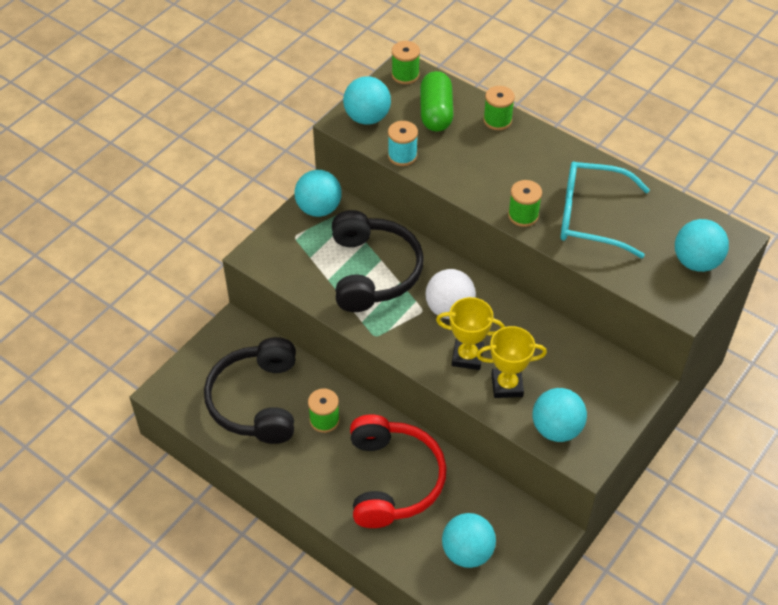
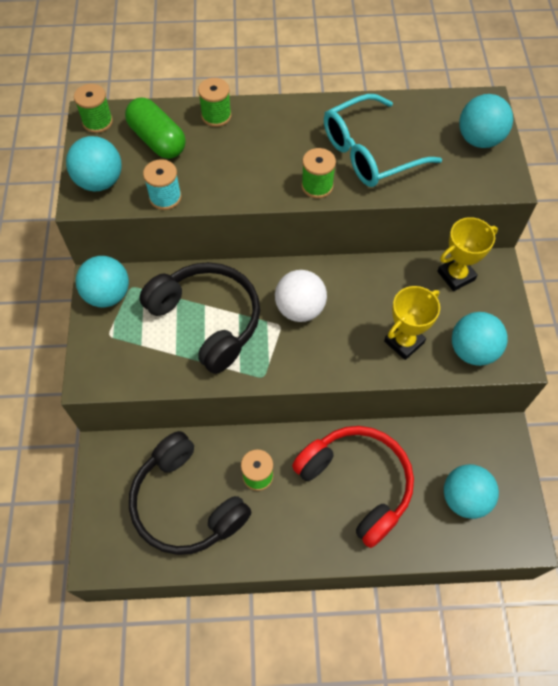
camera: 40 degrees left, 10 degrees up
yellow trophy [436,297,505,370] -> yellow trophy moved to [437,217,498,291]

